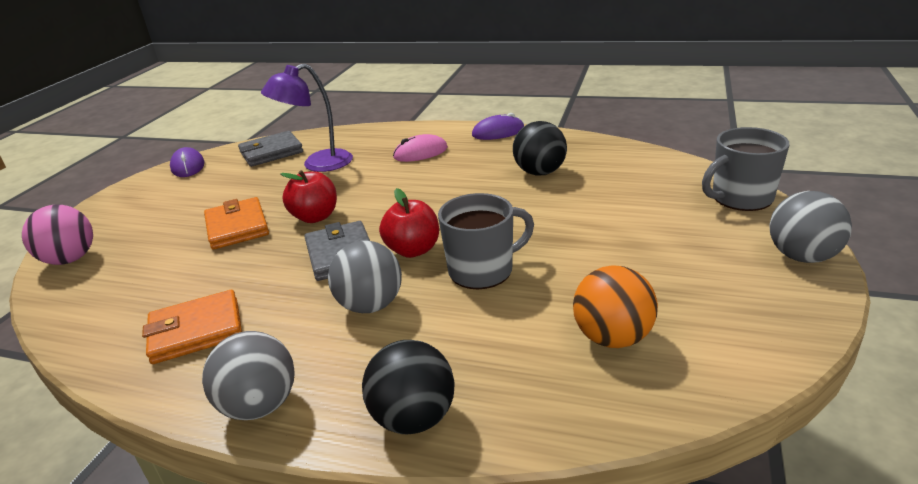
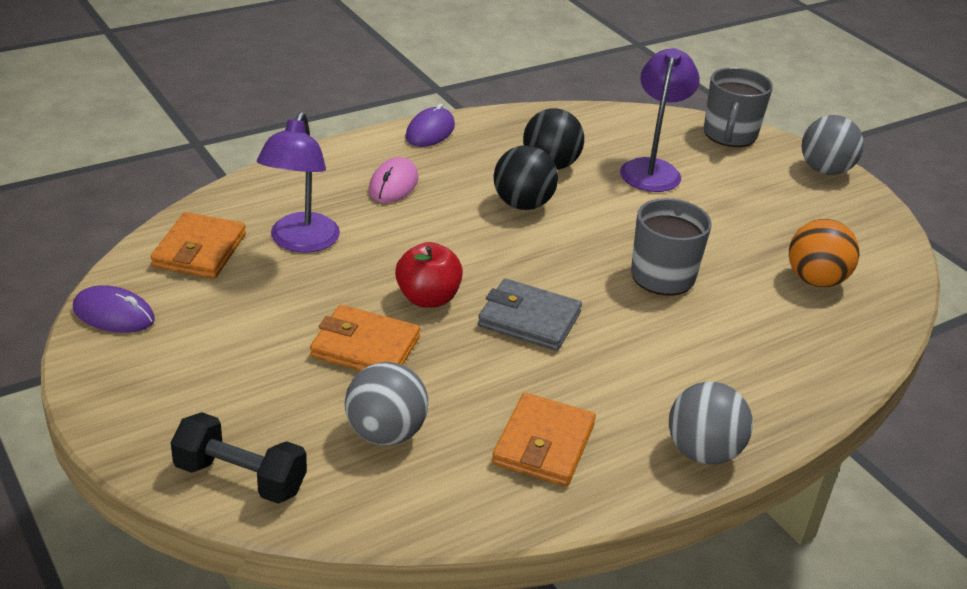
camera: 55 degrees left, 5 degrees up
pink ball [22,205,93,265] -> black dumbbell [171,412,307,504]
grey wallet [238,131,303,167] -> orange wallet [151,212,246,279]
grey ball [328,241,402,313] -> grey ball moved to [345,362,428,445]
black ball [362,340,455,434] -> black ball moved to [494,145,558,210]
red apple [379,188,439,258] -> none
none -> purple lamp [620,48,700,192]

